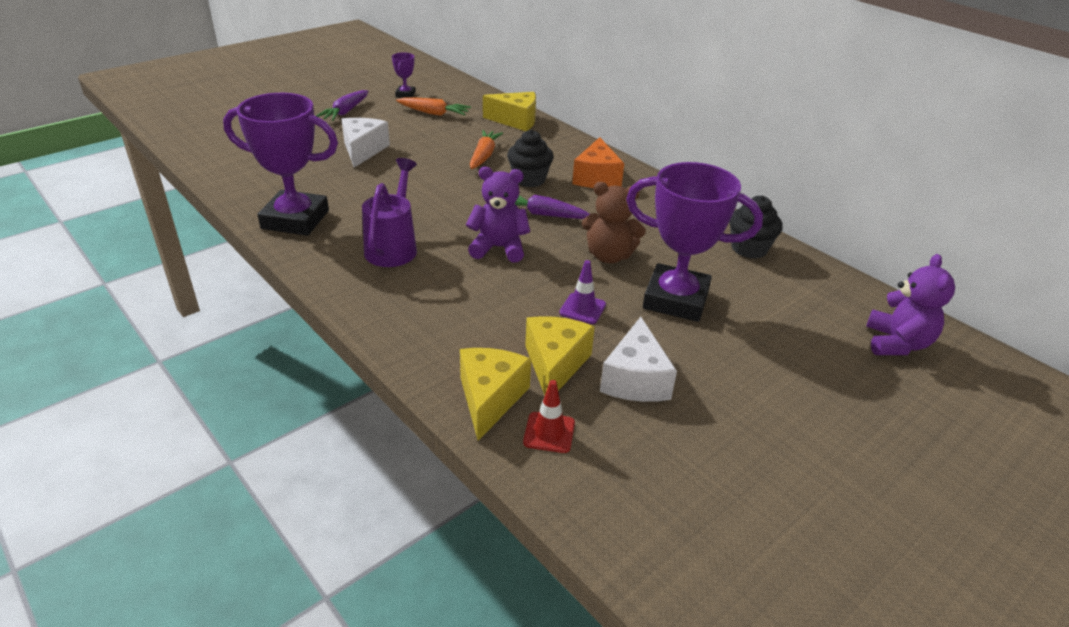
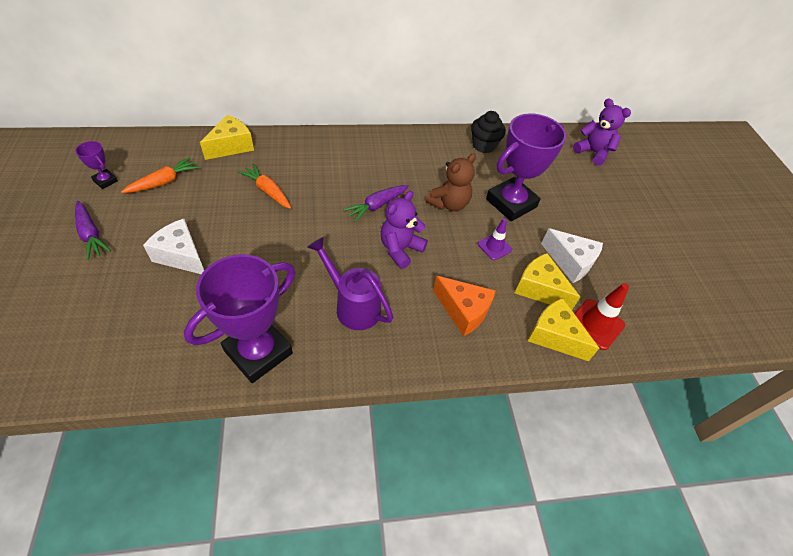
camera: 60 degrees left, 15 degrees up
black cupcake [507,130,554,187] -> none
red traffic cone [523,380,575,453] -> red traffic cone [574,283,629,350], size x1.51
orange cheese [572,137,624,188] -> orange cheese moved to [433,276,496,336]

